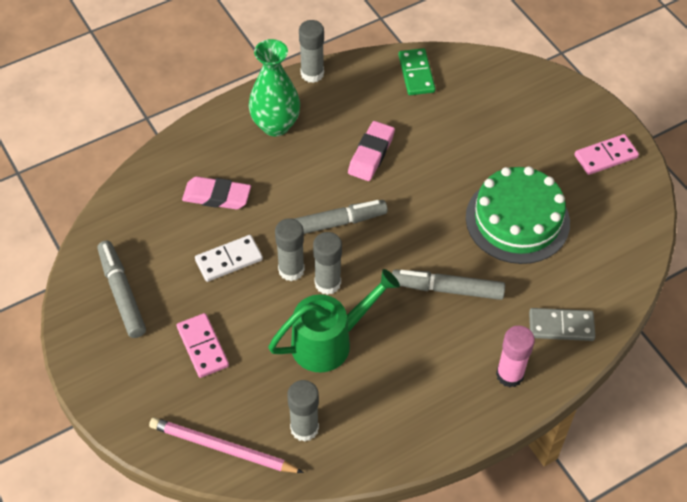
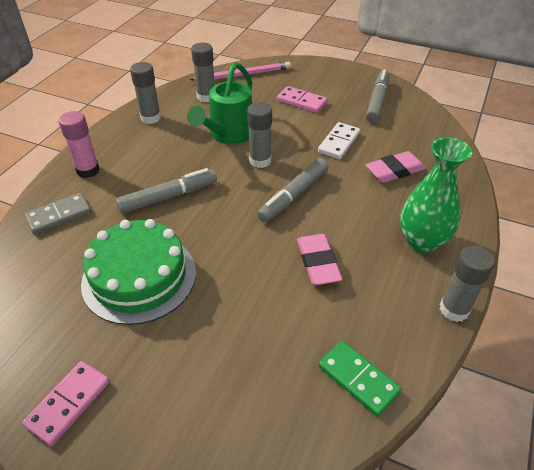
camera: 145 degrees right, 10 degrees down
grey marker [97,241,146,338] -> grey marker turned 105 degrees counterclockwise [366,69,389,123]
grey glue stick [275,218,305,281] -> grey glue stick moved to [130,62,161,124]

